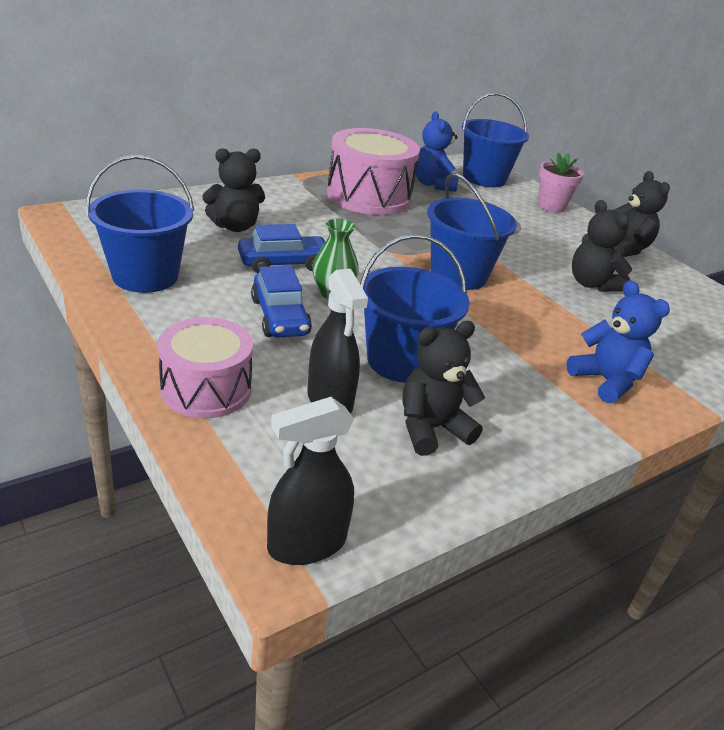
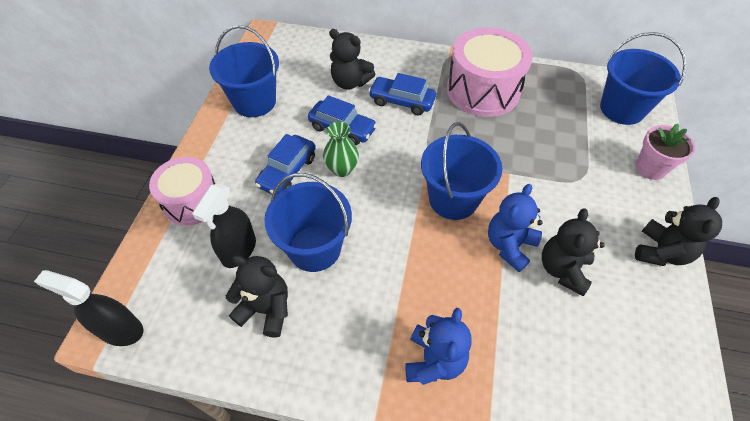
camera: 50 degrees right, 20 degrees up
blue teddy bear [416,111,459,192] -> blue teddy bear moved to [488,184,542,272]
none -> blue car [368,73,436,115]

